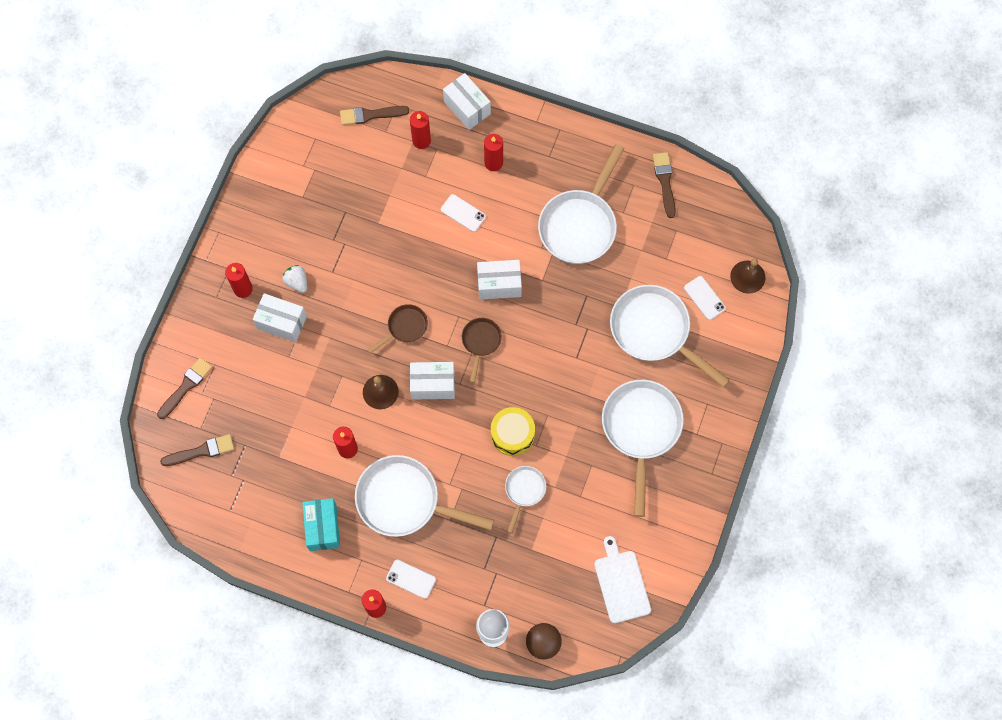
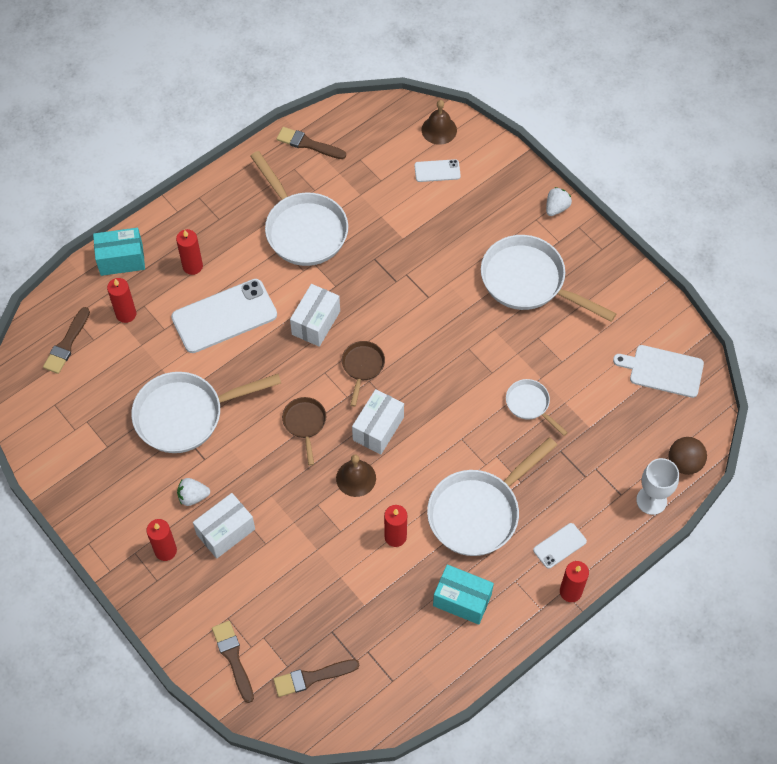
camera: 60 degrees left, 10 degrees down
brown brush [160,434,234,466] -> brown brush turned 120 degrees counterclockwise [273,659,360,697]
white phone [441,194,486,232] -> white phone [171,279,277,353], size x2.08
white box [443,73,491,130] -> turquoise box [93,228,145,276]
brown pan [462,318,502,383] -> brown pan turned 60 degrees clockwise [342,341,385,407]
yellow drum [491,407,535,456] -> none
white pan [610,285,730,387] -> white pan moved to [131,372,281,453]
none -> white strawberry [546,187,572,216]

